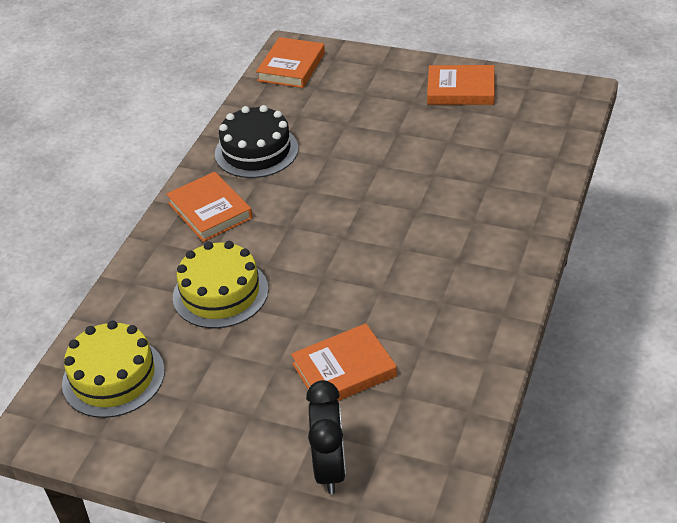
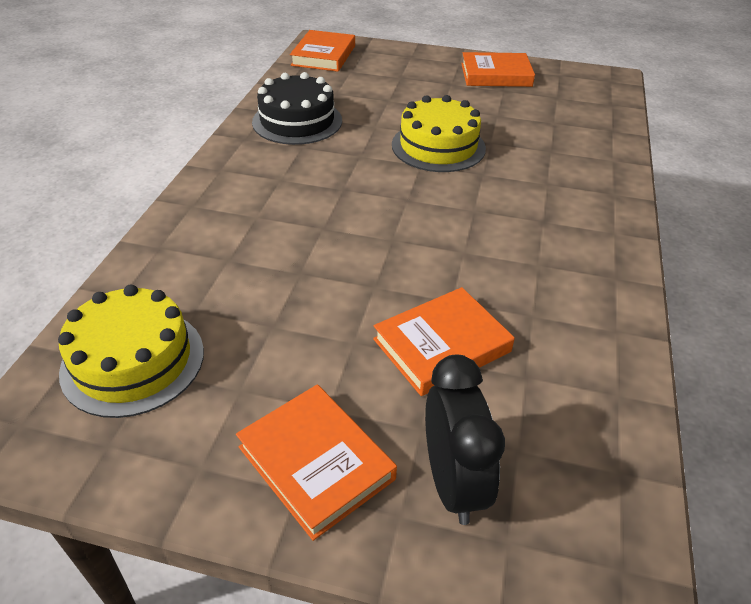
camera: 10 degrees left, 0 degrees up
orange book [166,172,253,242] -> orange book moved to [236,385,397,541]
yellow cake [173,241,268,328] -> yellow cake moved to [392,95,486,172]

